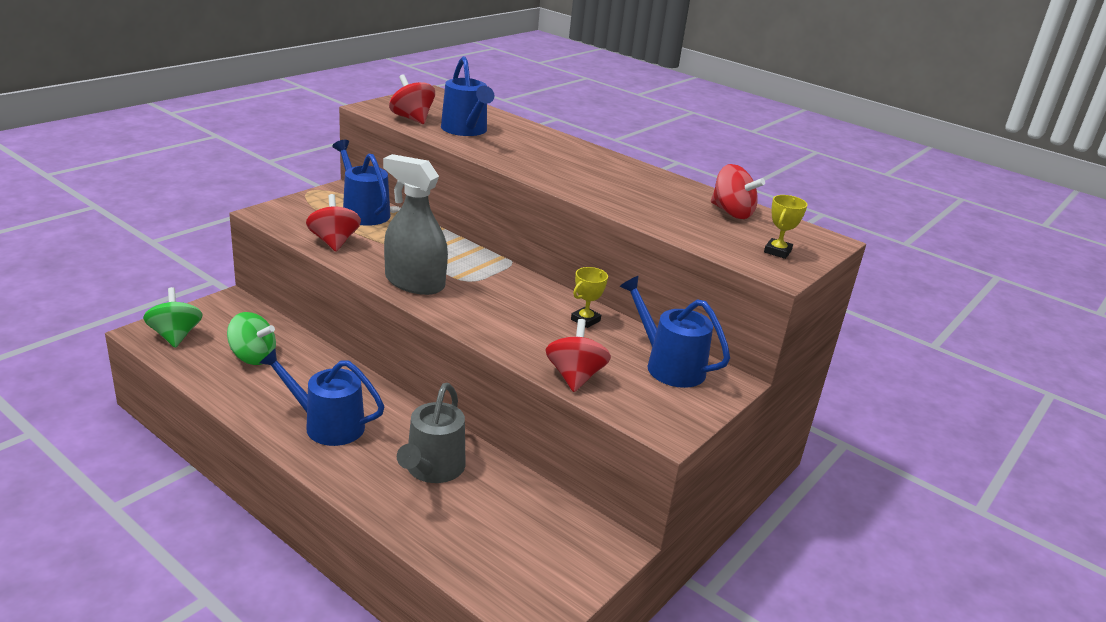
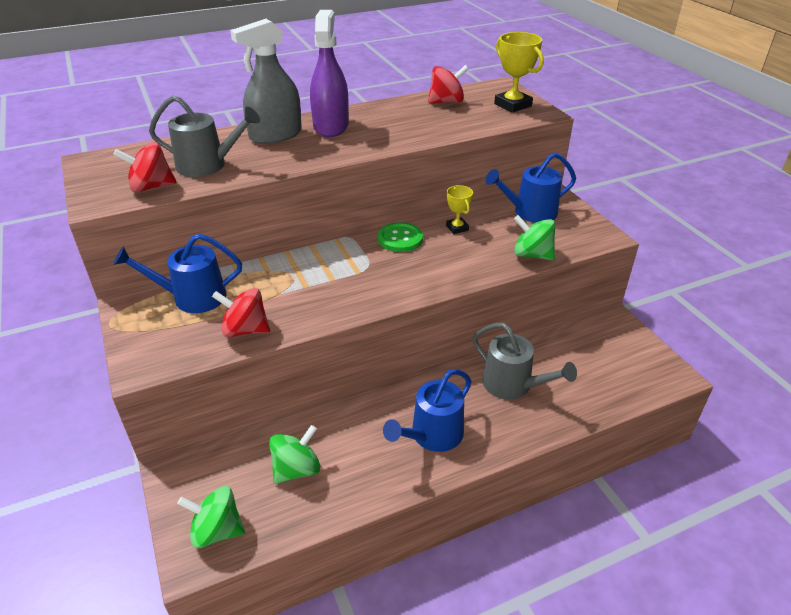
camera: 60 degrees left, 10 degrees up
grey spray bottle [383,154,448,295] -> grey spray bottle moved to [230,19,302,144]
blue watering can [441,56,494,136] -> grey watering can [149,95,260,177]
red spinning top [545,319,611,392] -> green spinning top [514,215,555,260]
yellow trophy [764,195,807,259] -> yellow trophy [494,32,544,113], size x1.67
none -> purple spray bottle [310,10,349,137]
none -> green button [378,222,423,252]

